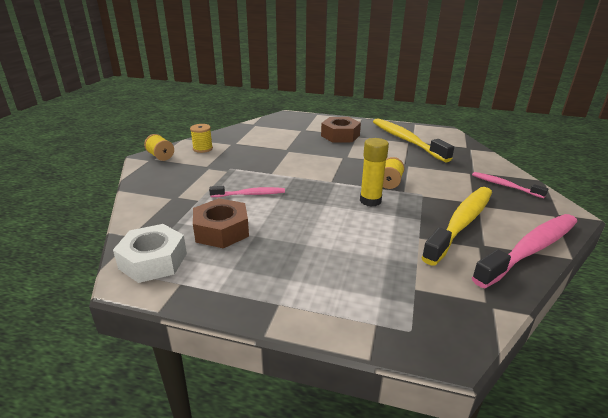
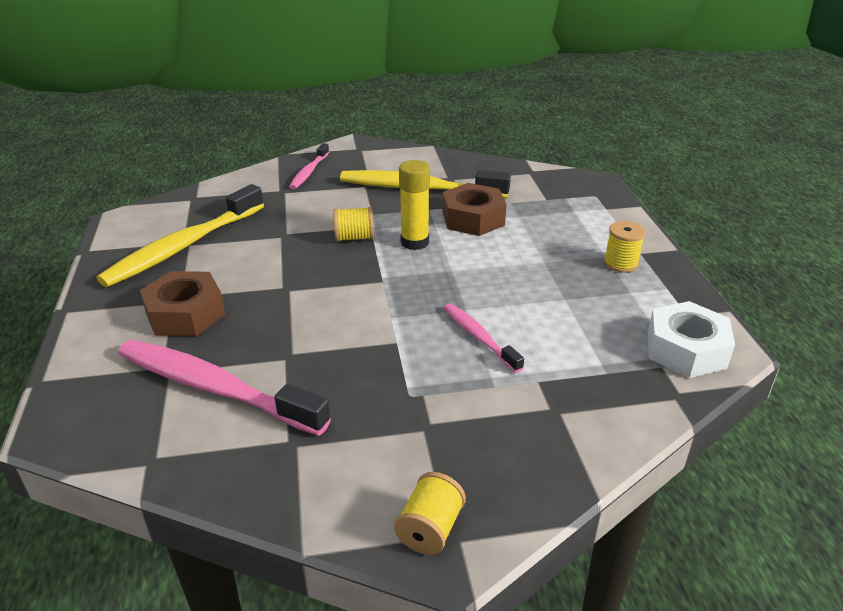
camera: 115 degrees left, 5 degrees up
yellow spool [190,124,213,153] -> yellow spool moved to [604,221,645,273]
brown nut [193,198,249,248] -> brown nut moved to [442,183,507,236]
pink toothbrush [472,214,577,288] -> pink toothbrush moved to [118,340,331,436]

